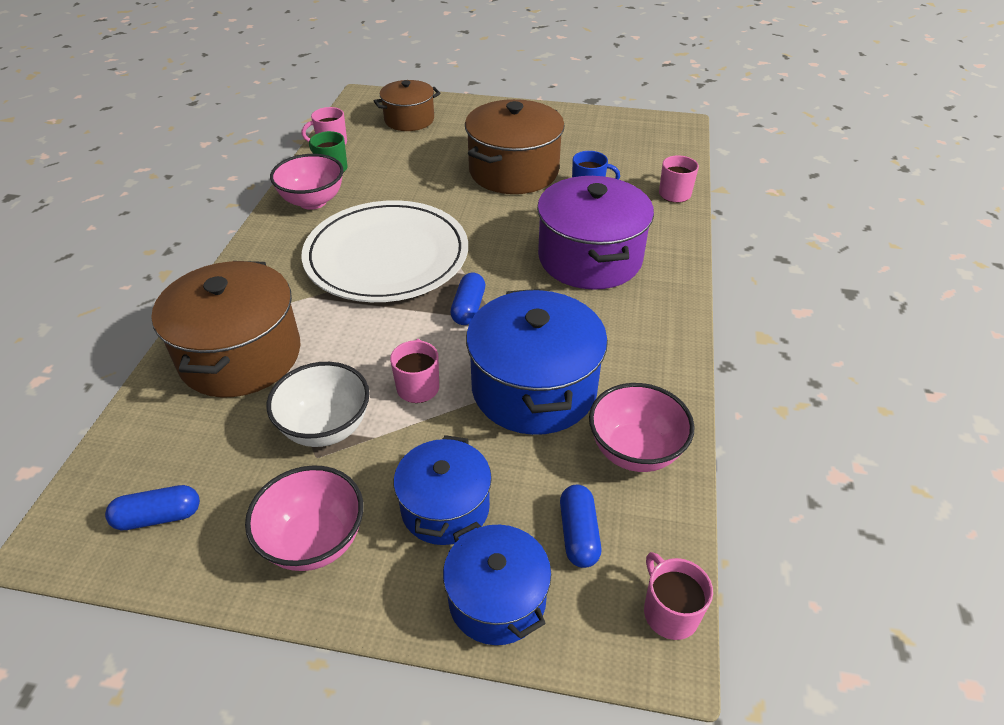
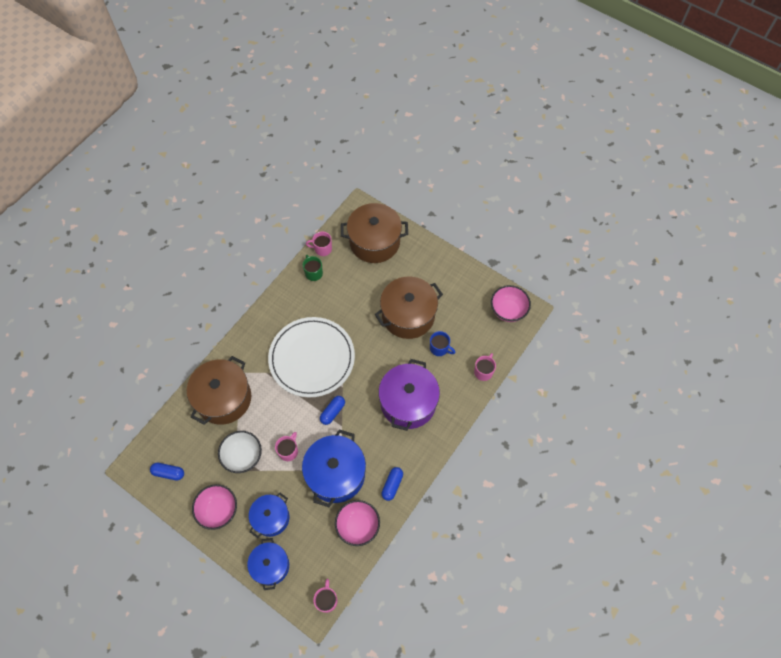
camera: 25 degrees right, 20 degrees up
pink bowl [270,154,343,210] -> pink bowl moved to [491,285,531,322]
brown pot [374,80,440,131] -> brown pot [341,203,408,263], size x1.63
blue capsule [560,485,601,568] -> blue capsule moved to [381,467,403,501]

